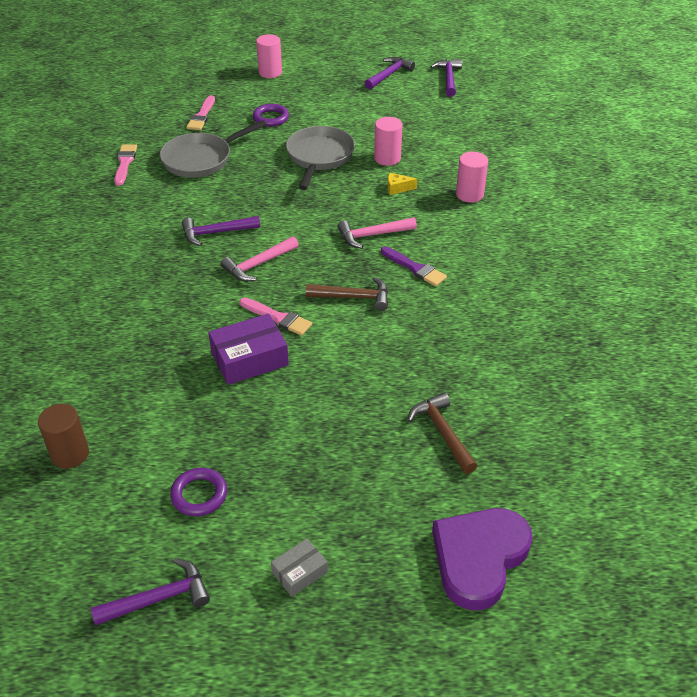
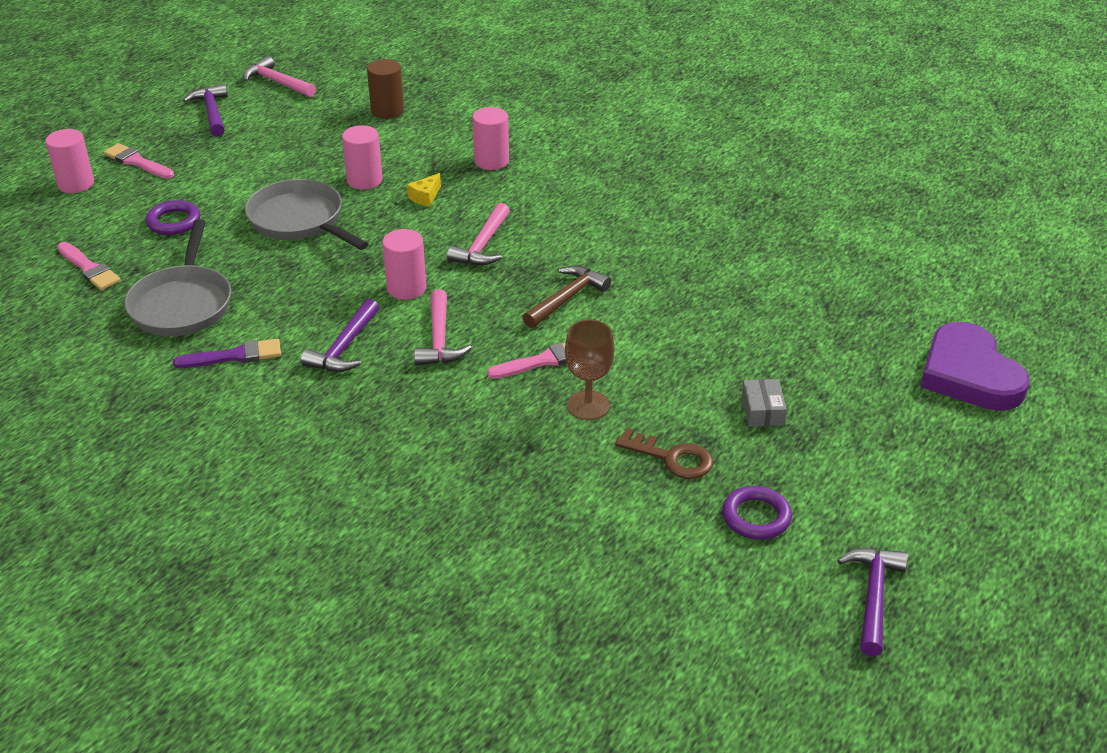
camera: 55 degrees left, 5 degrees down
brown cylinder [38,404,89,469] -> brown cylinder moved to [367,59,404,119]
pink brush [114,144,137,186] -> pink brush moved to [103,143,174,179]
purple box [208,313,289,385] -> brown goblet [565,319,614,420]
grey box [271,539,328,597] -> grey box moved to [742,379,787,427]
purple brush [381,246,447,287] -> purple brush moved to [173,339,281,368]
brown hammer [407,392,477,474] -> none
purple hammer [430,59,462,97] -> pink hammer [243,56,316,97]
none -> pink cylinder [382,229,426,300]
none -> brown key [615,428,714,479]

